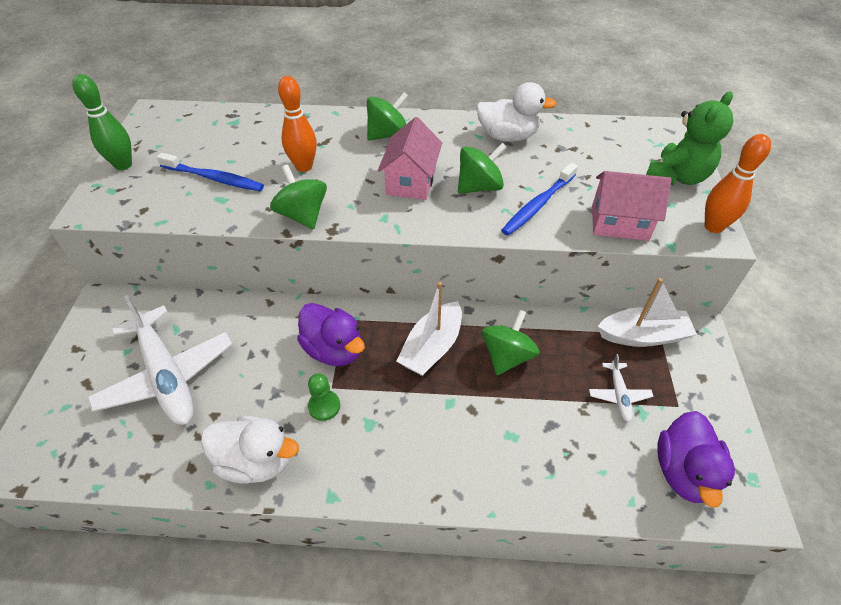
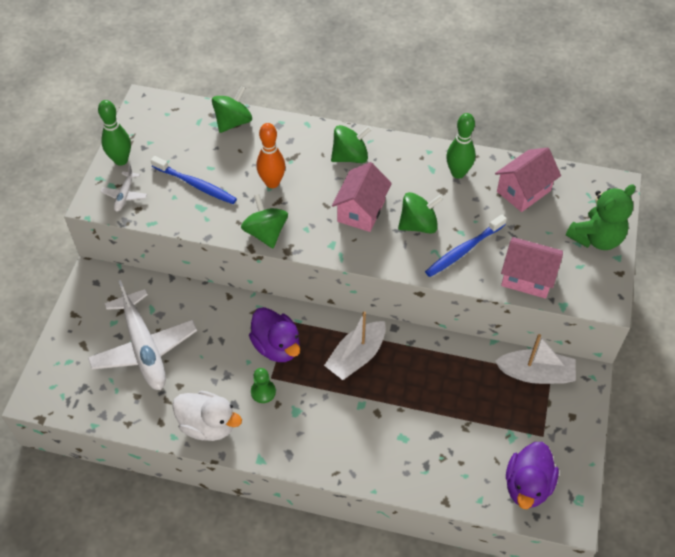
camera: 10 degrees right, 5 degrees up
white duck [476,82,557,142] -> green bowling pin [446,113,475,179]
green spinning top [482,310,540,375] -> green spinning top moved to [212,86,252,133]
white plane [589,354,653,422] -> white plane moved to [101,165,147,212]
orange bowling pin [705,134,771,233] -> none
none -> pink house [495,147,561,212]

